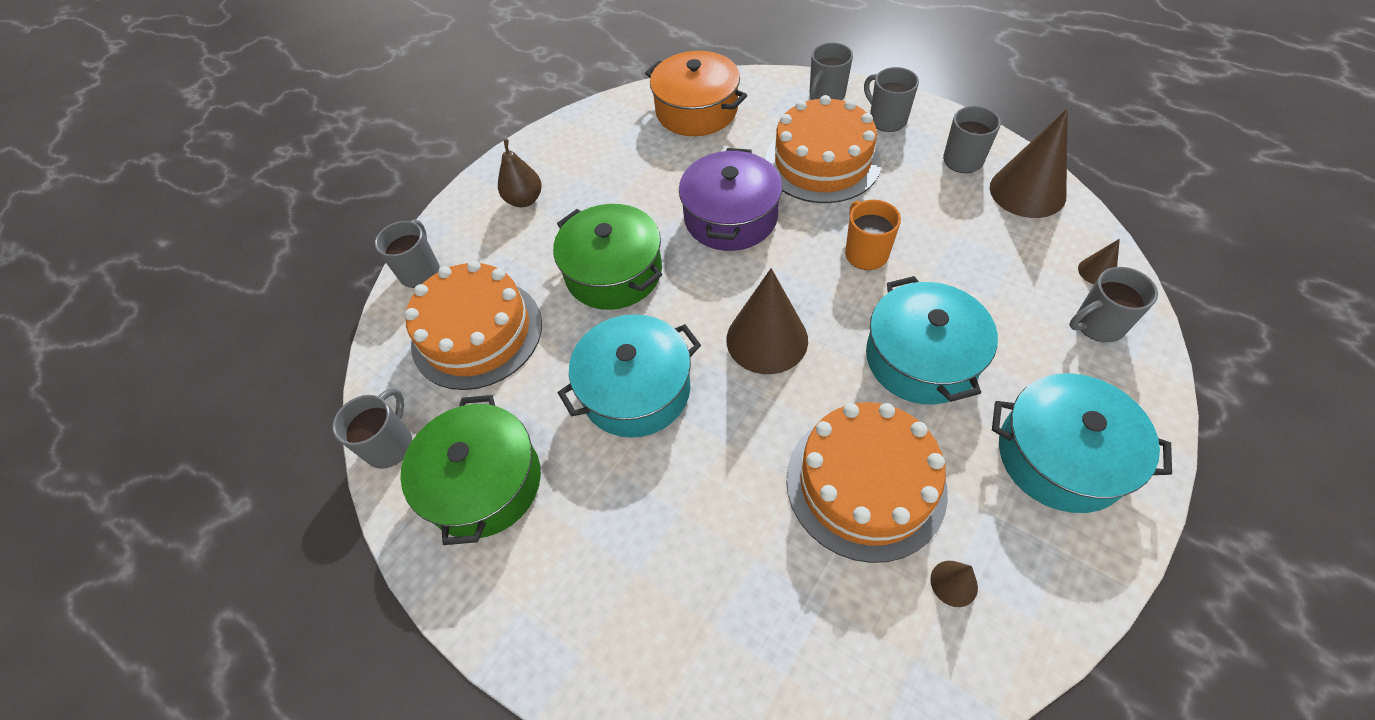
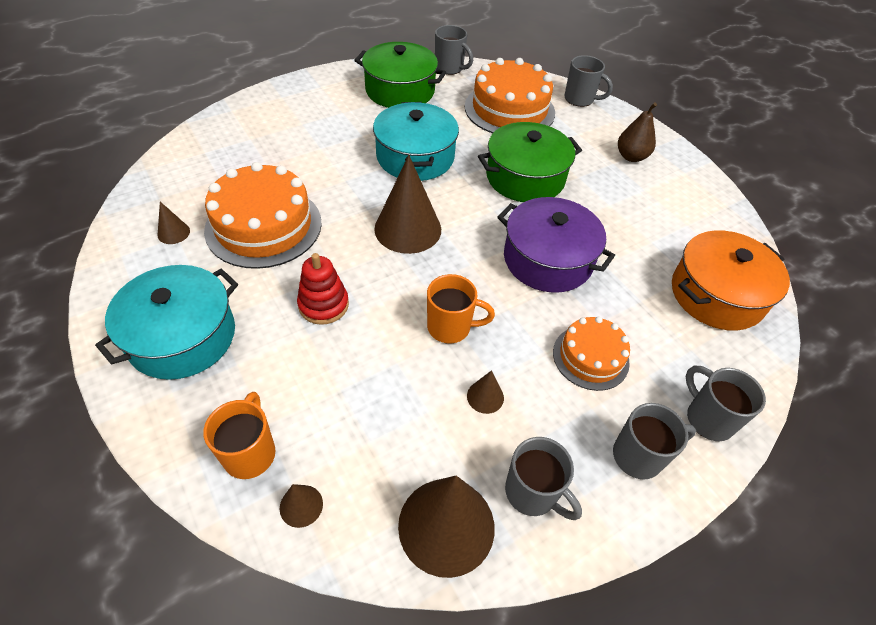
camera: 105 degrees right, 5 degrees down
orange cake [765,95,881,203] -> orange cake [553,316,630,391], size x0.58
turquoise pot [866,276,998,404] -> red stacking toy [297,253,349,325]
grey mug [1069,267,1158,342] -> orange mug [203,392,275,479]
none -> brown cone [467,370,504,414]

